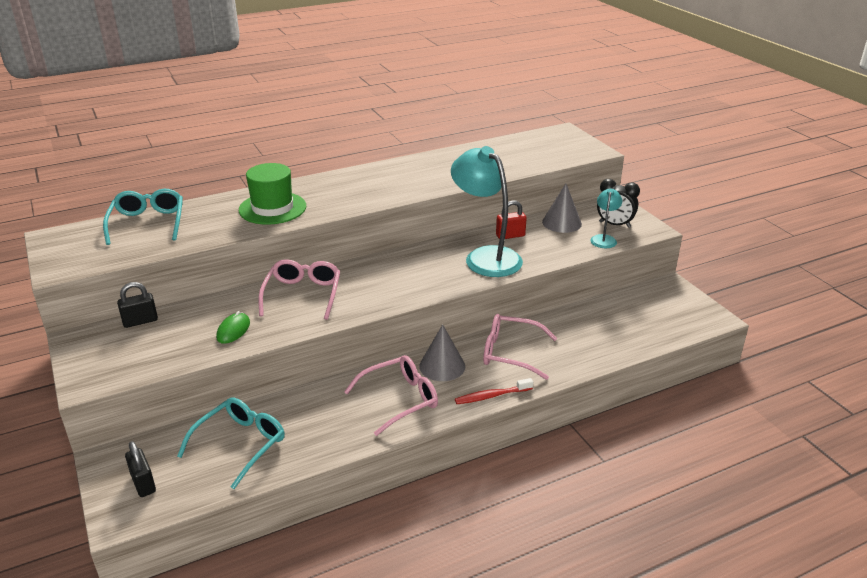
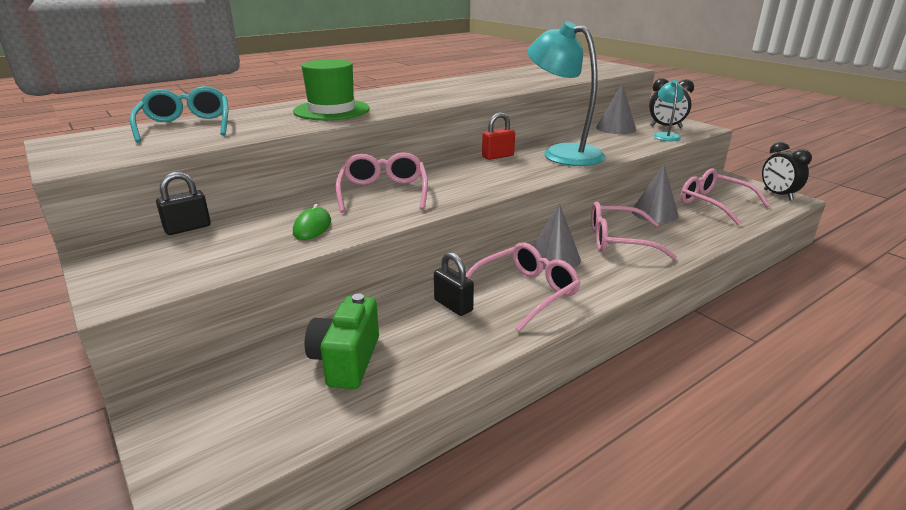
camera: 10 degrees left, 5 degrees down
black padlock [125,441,156,497] -> black padlock moved to [434,252,474,316]
turquoise glasses [177,398,285,489] -> green camera [305,294,379,389]
red toothbrush [455,378,533,404] -> none
red padlock [496,200,527,239] -> red padlock moved to [482,112,515,160]
none -> grey cone [632,165,679,223]
none -> pink glasses [680,168,770,225]
none -> black clock [762,142,812,201]

